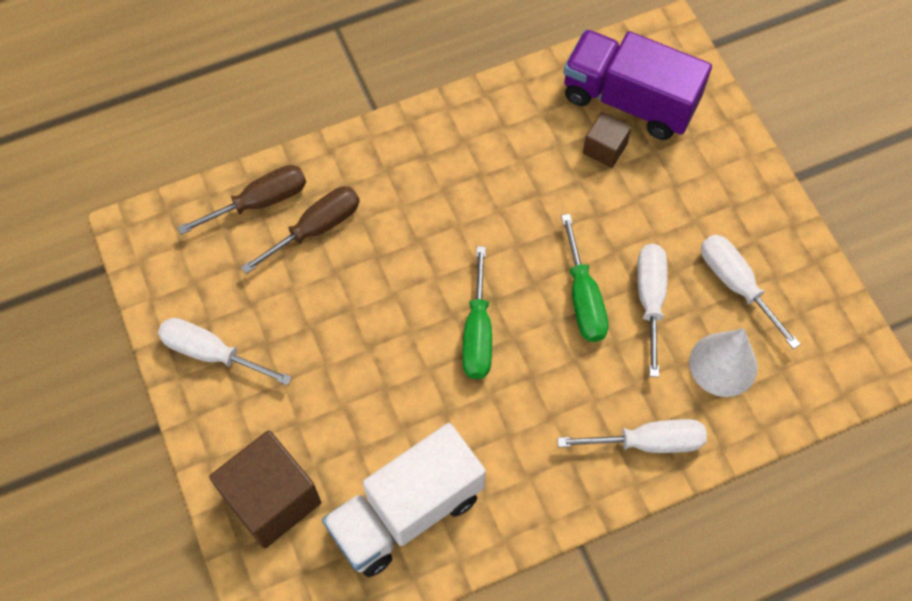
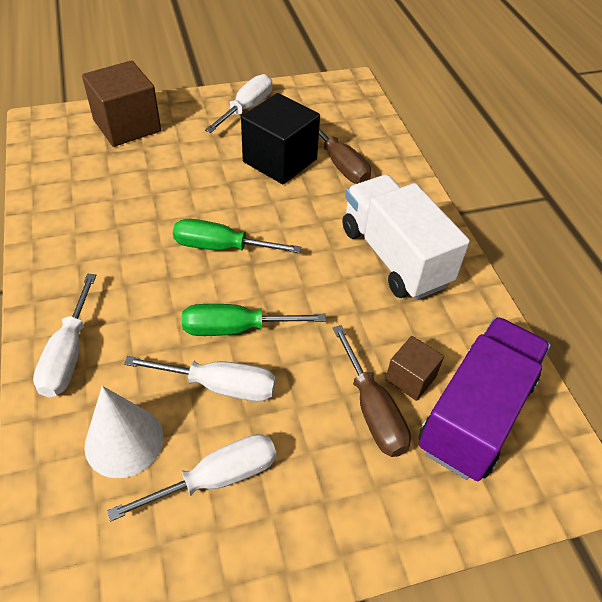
camera: 95 degrees right, 15 degrees down
brown screwdriver [177,165,306,235] -> brown screwdriver moved to [333,325,411,457]
white truck [322,423,486,577] -> white truck moved to [343,175,470,300]
none -> black cube [241,93,320,184]

